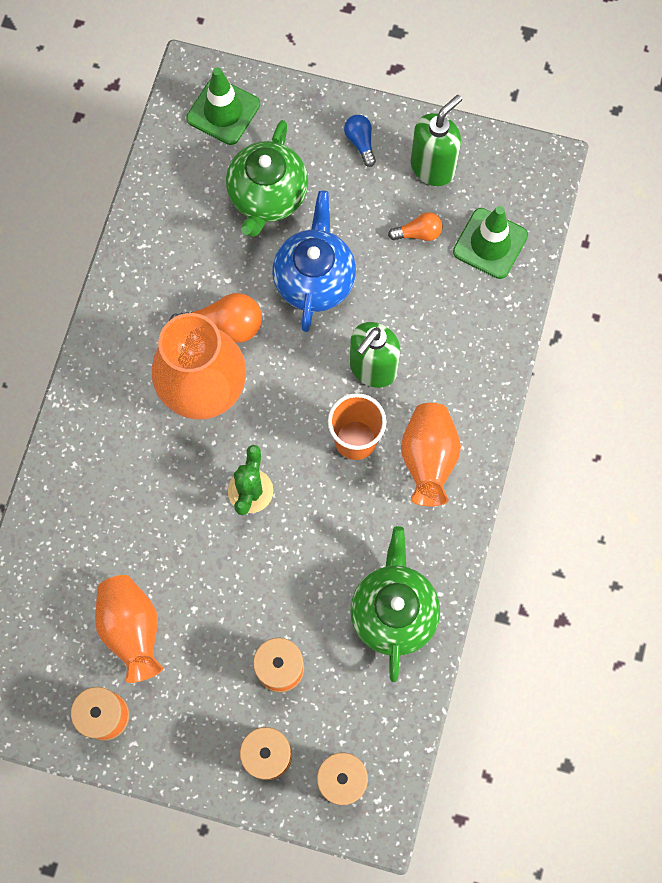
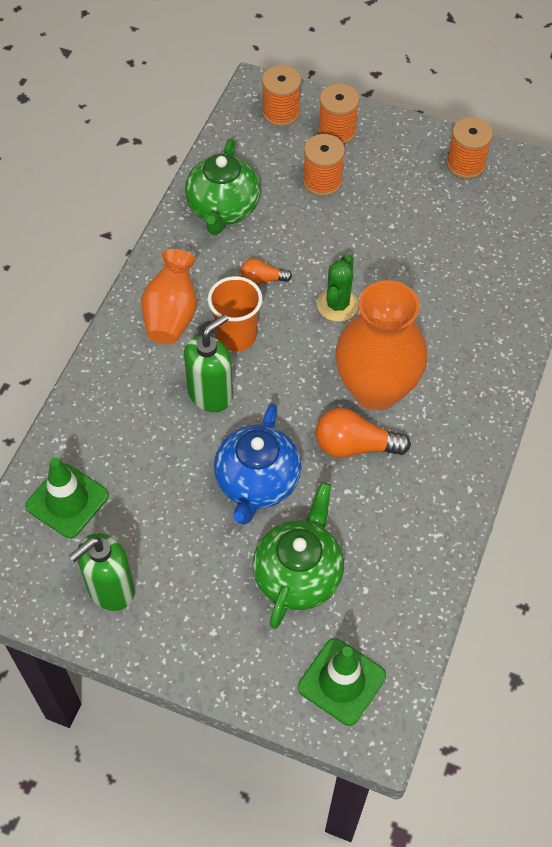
camera: 175 degrees left, 15 degrees down
orange vase [95,575,163,683] -> none
blue light bulb [344,115,376,167] -> none
orange light bulb [388,212,443,241] -> orange light bulb moved to [240,258,292,285]

